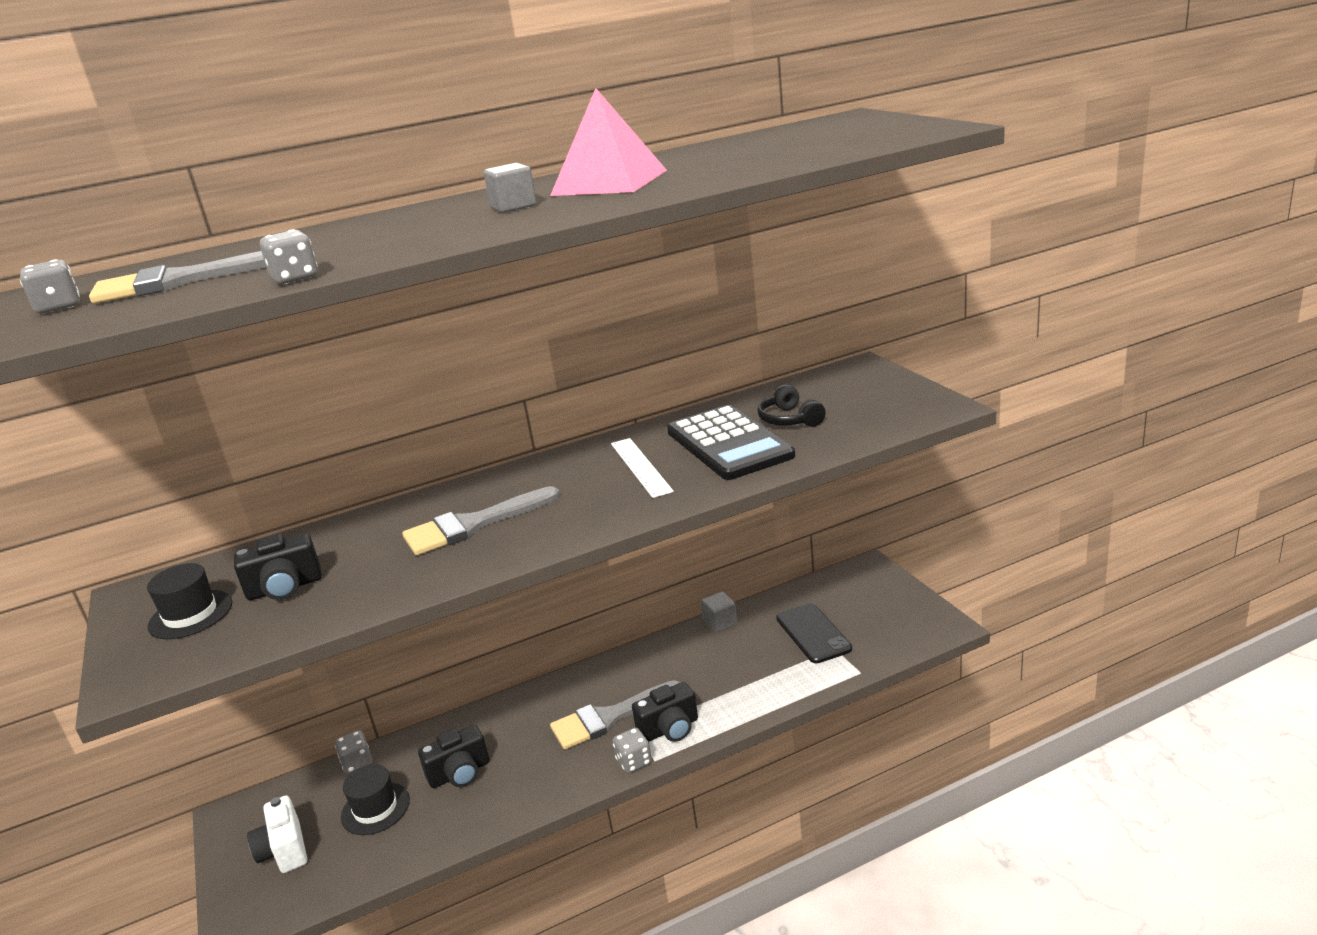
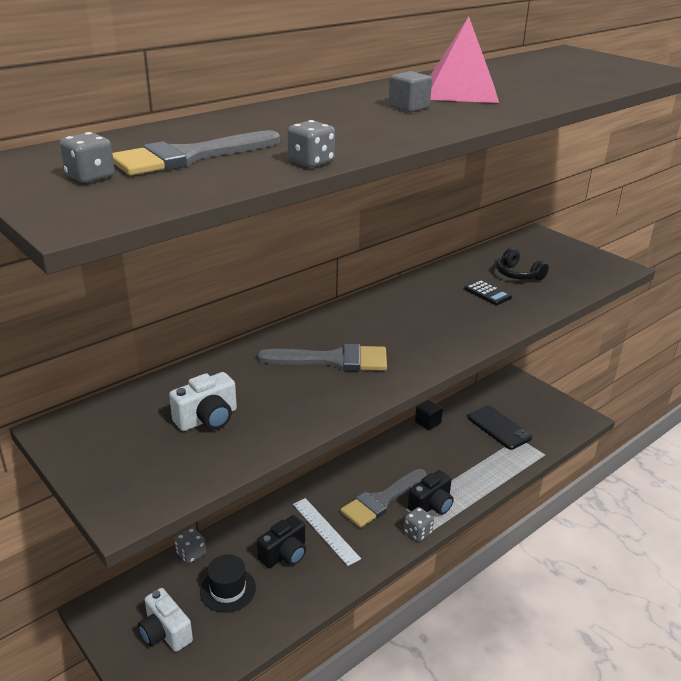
camera: 20 degrees left, 5 degrees up
black hat [147,563,232,639] -> none
black camera [234,533,322,600] -> white camera [169,372,237,431]
grey brush [402,486,560,555] -> grey brush turned 135 degrees counterclockwise [257,344,387,371]
white ruler [611,438,674,498] -> white ruler moved to [293,498,361,566]
black calculator [667,405,795,480] -> black calculator [464,280,512,305], size x0.43
grey cube [701,592,737,632] -> black cube [415,400,443,430]

